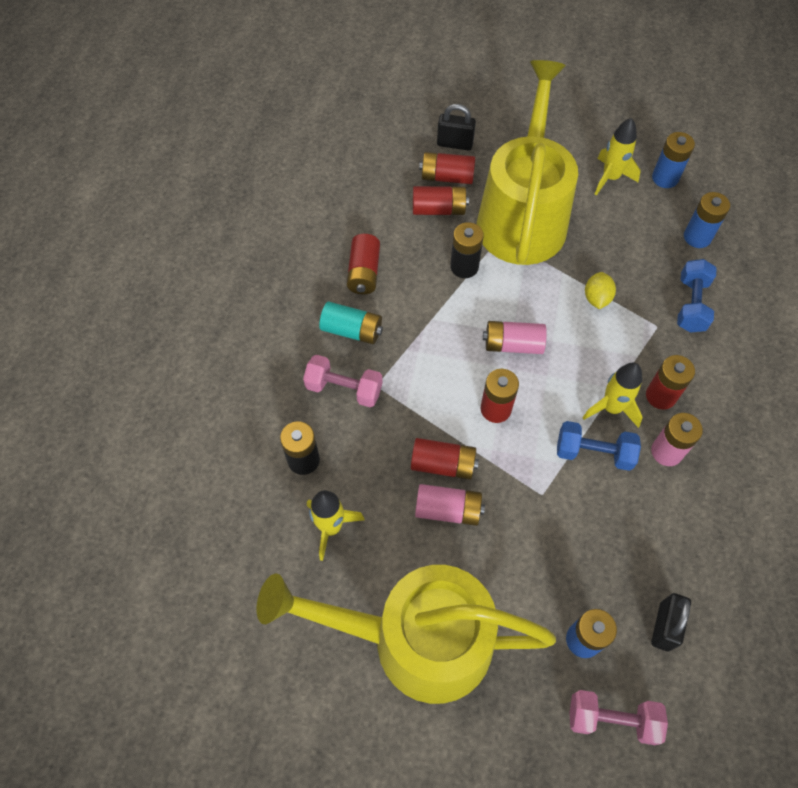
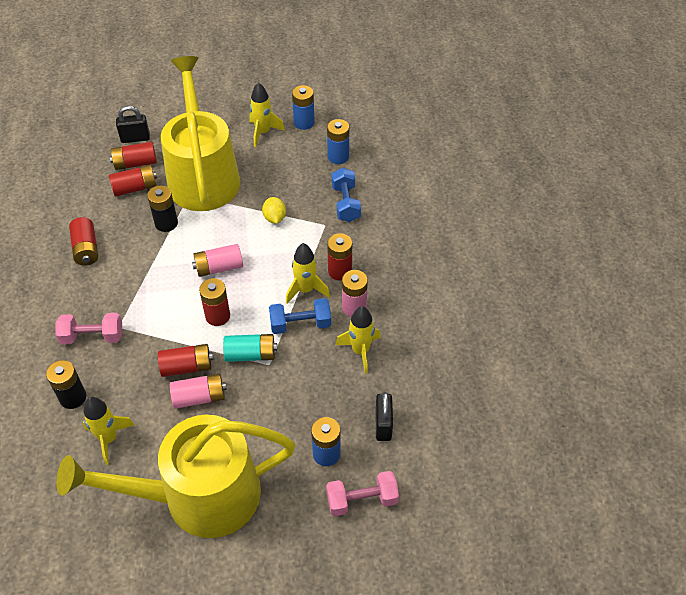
camera: 20 degrees left, 10 degrees down
turquoise battery [319,301,383,344] -> turquoise battery moved to [223,334,277,362]
none -> yellow rocket [336,306,381,374]

